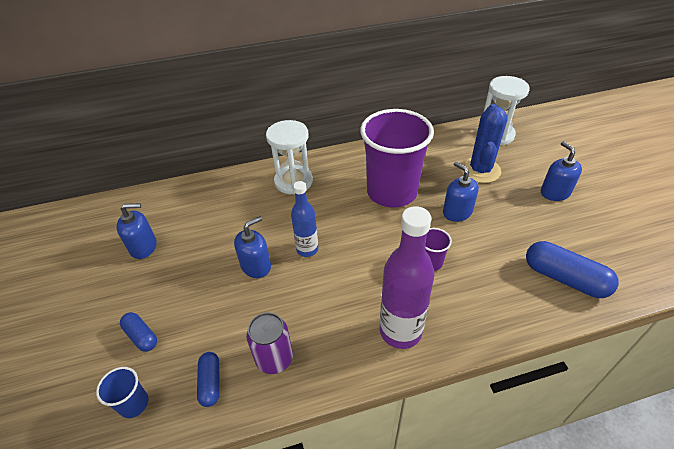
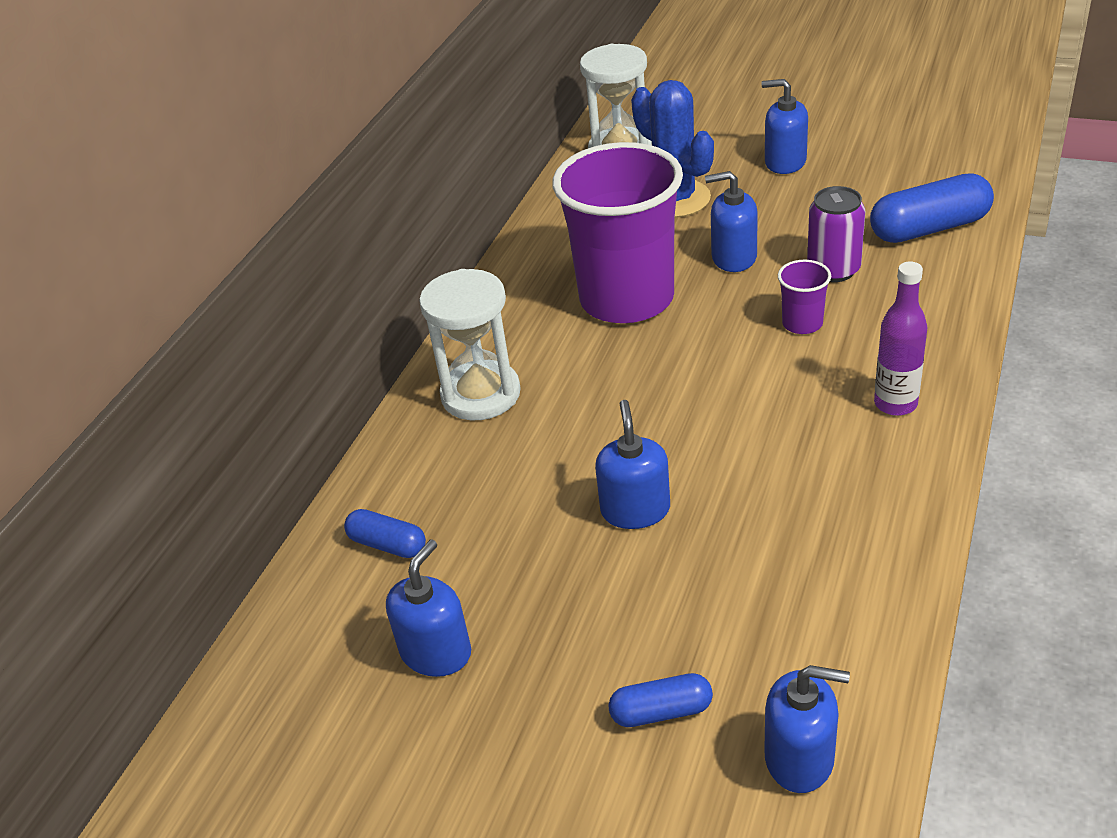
camera: 50 degrees left, 5 degrees down
blue cup [96,367,149,418] -> blue soap dispenser [764,665,850,793]
blue capsule [197,352,219,407] -> blue capsule moved to [344,509,426,558]
purple can [246,312,293,374] -> purple can moved to [807,186,865,282]
blue bottle [291,181,318,257] -> none
purple bottle [380,206,435,349] -> purple bottle [874,262,927,416], size x0.61

